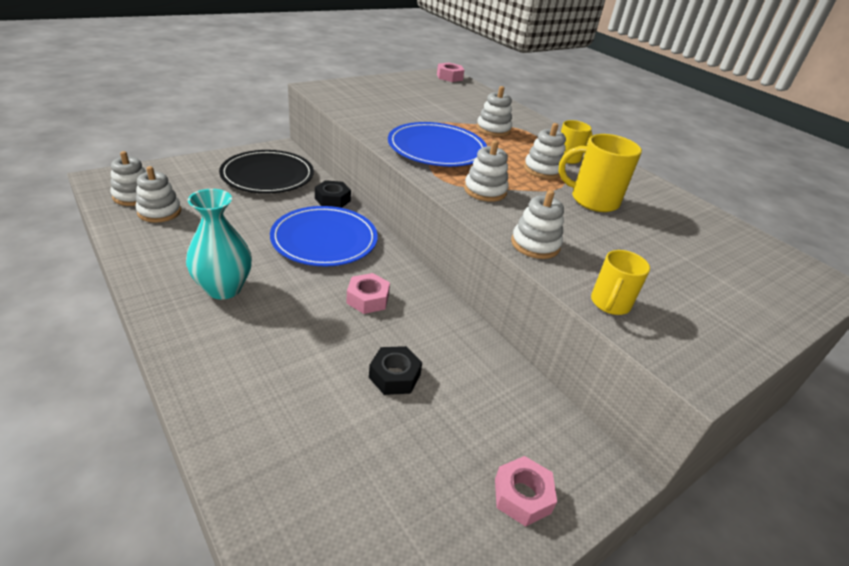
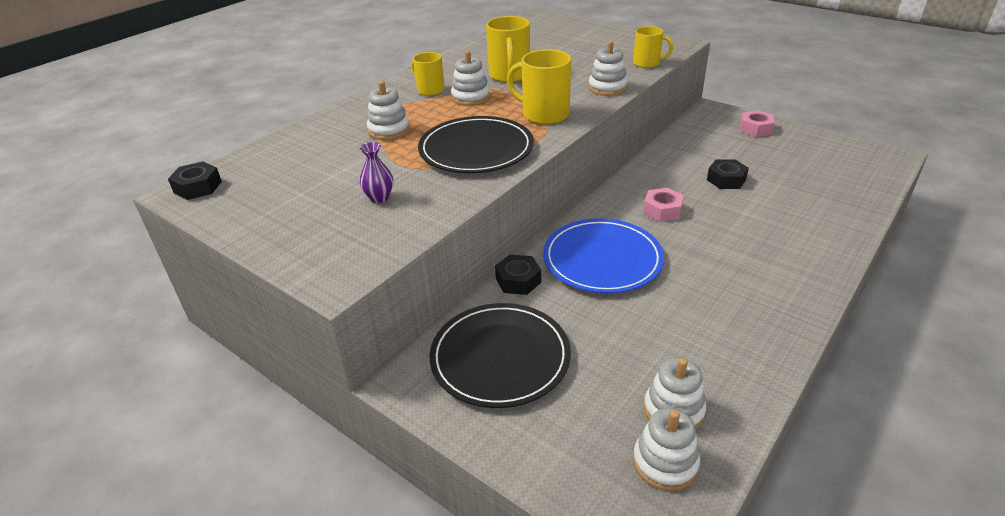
camera: 100 degrees left, 0 degrees up
turquoise vase [186,189,252,299] -> none
blue plate [388,122,487,167] -> black plate [418,116,534,173]
pink nut [437,63,464,82] -> black nut [168,161,222,200]
white stacking toy [464,140,509,202] -> yellow mug [507,49,571,125]
none -> purple vase [360,142,393,203]

